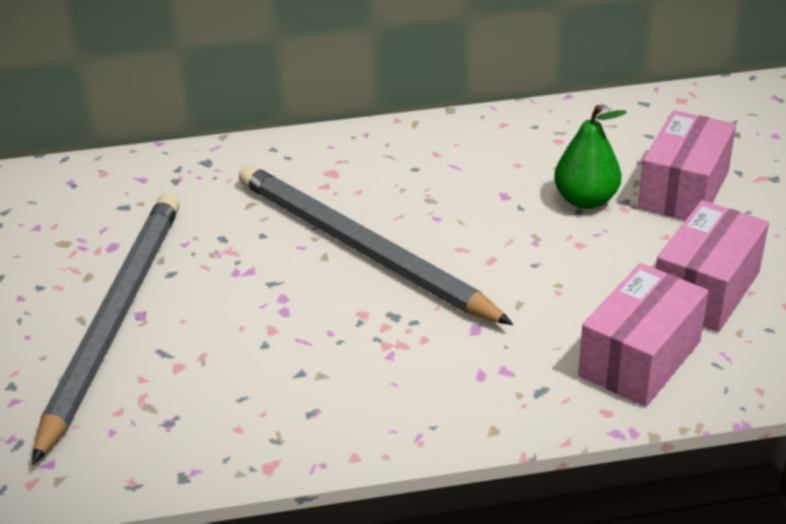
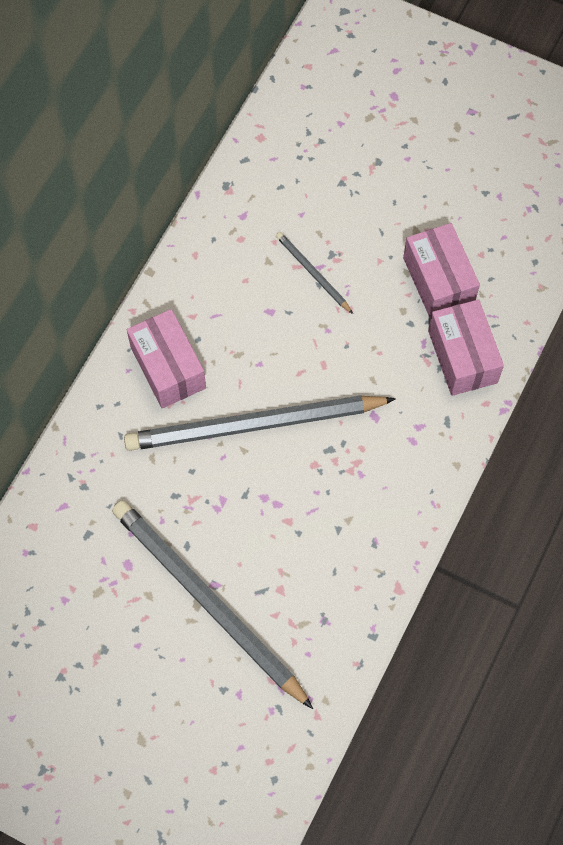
camera: 55 degrees left, 30 degrees up
green pear [554,105,627,209] -> grey pencil [276,232,353,314]
pink box [638,110,736,220] -> pink box moved to [127,309,206,408]

